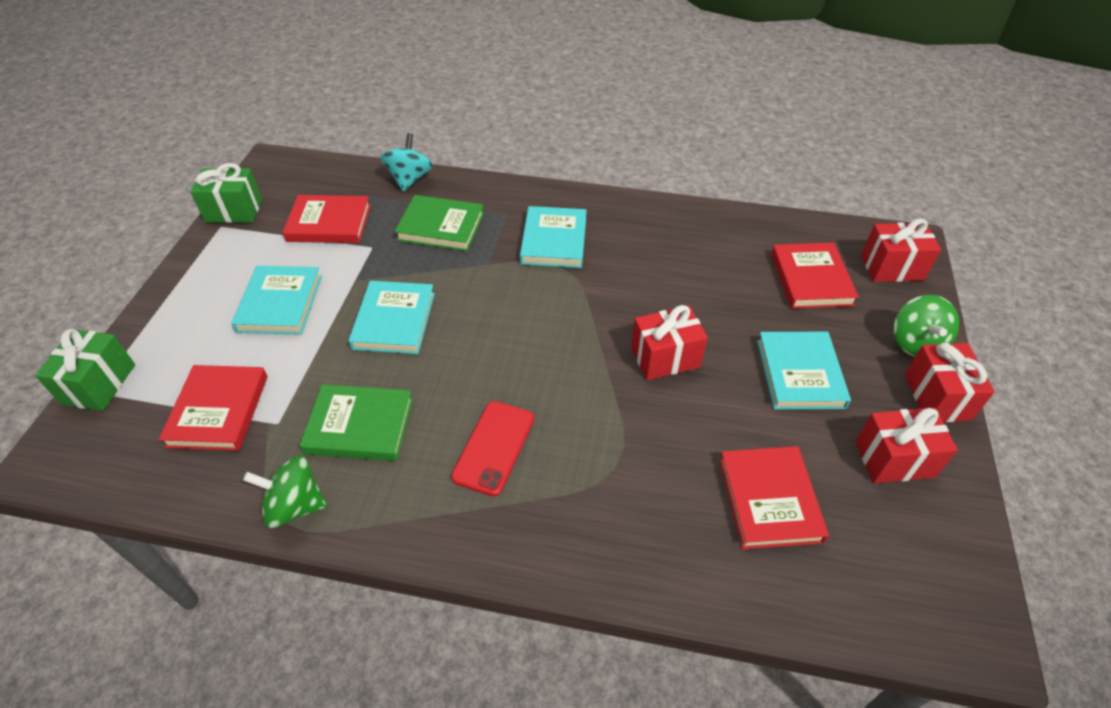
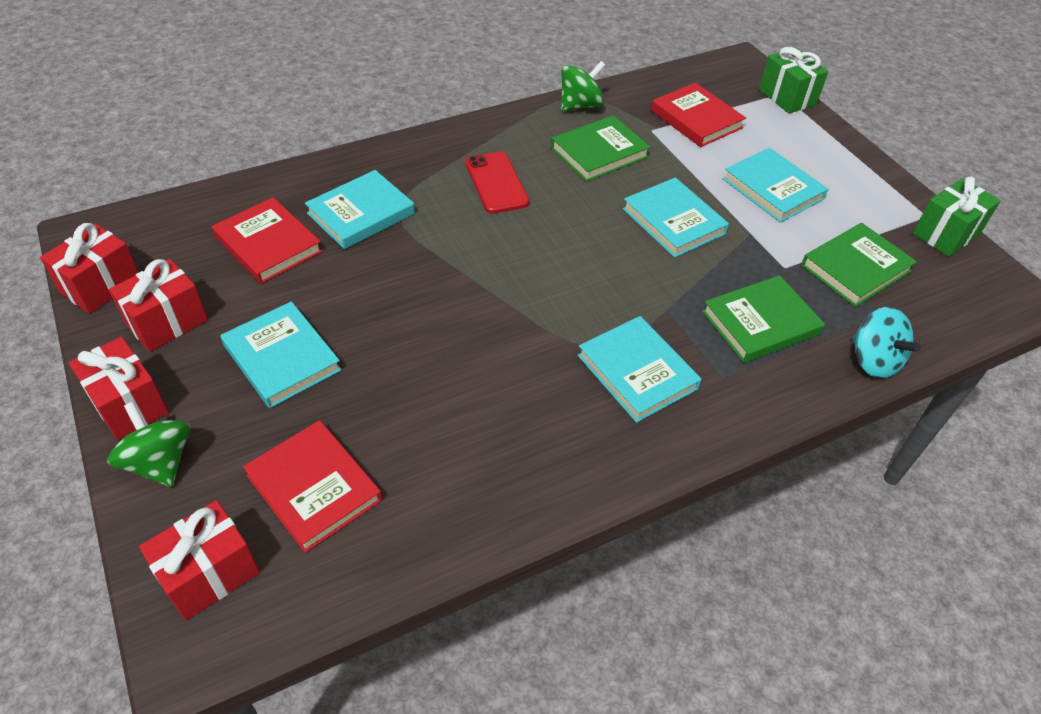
camera: 140 degrees right, 0 degrees up
red book [282,195,371,243] -> green book [801,223,917,307]
red gift [631,305,708,380] -> red gift moved to [40,223,139,314]
none -> turquoise book [305,170,415,249]

